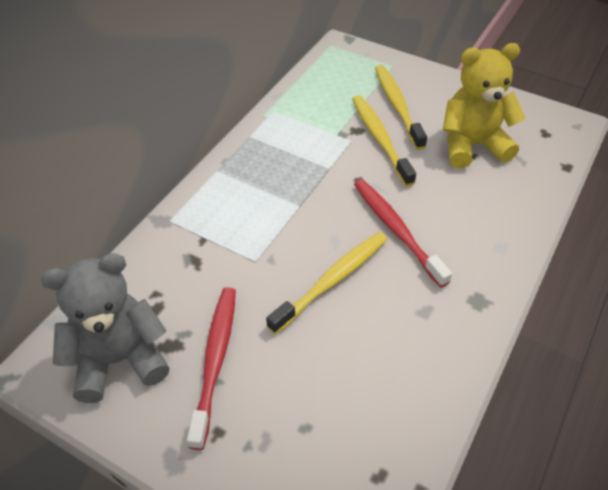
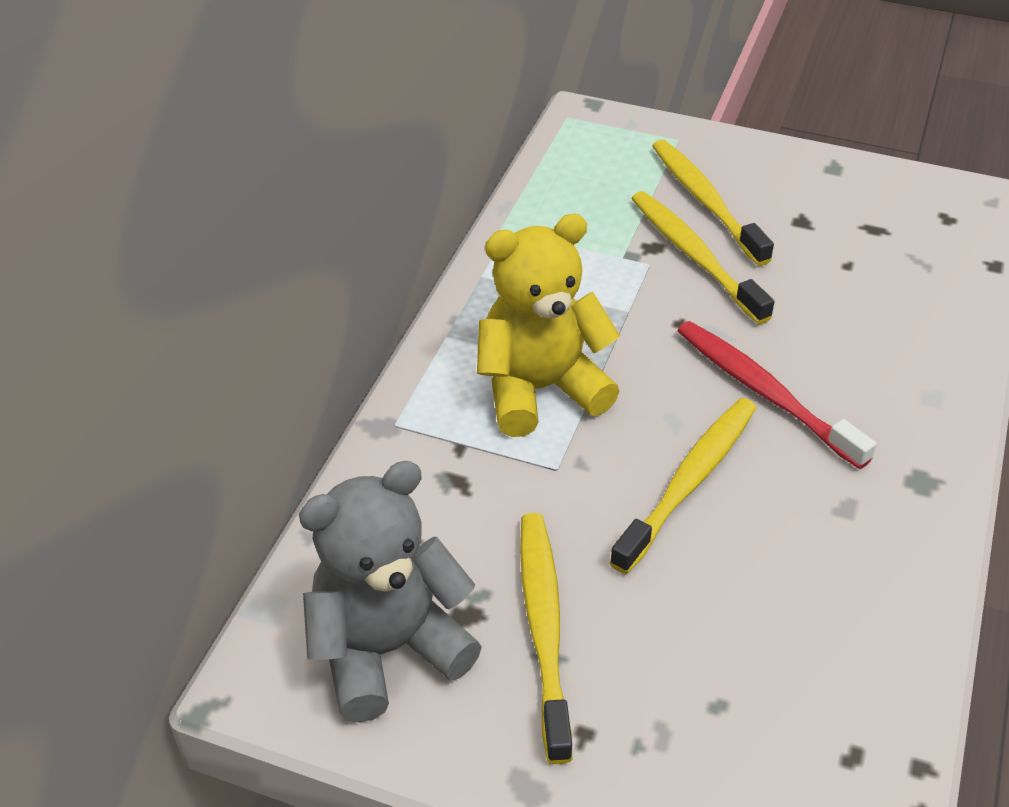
camera: 10 degrees left, 5 degrees down
red toothbrush [187,287,236,450] -> yellow toothbrush [520,513,572,764]
yellow teddy bear [443,43,525,168] -> yellow teddy bear moved to [477,214,620,437]

